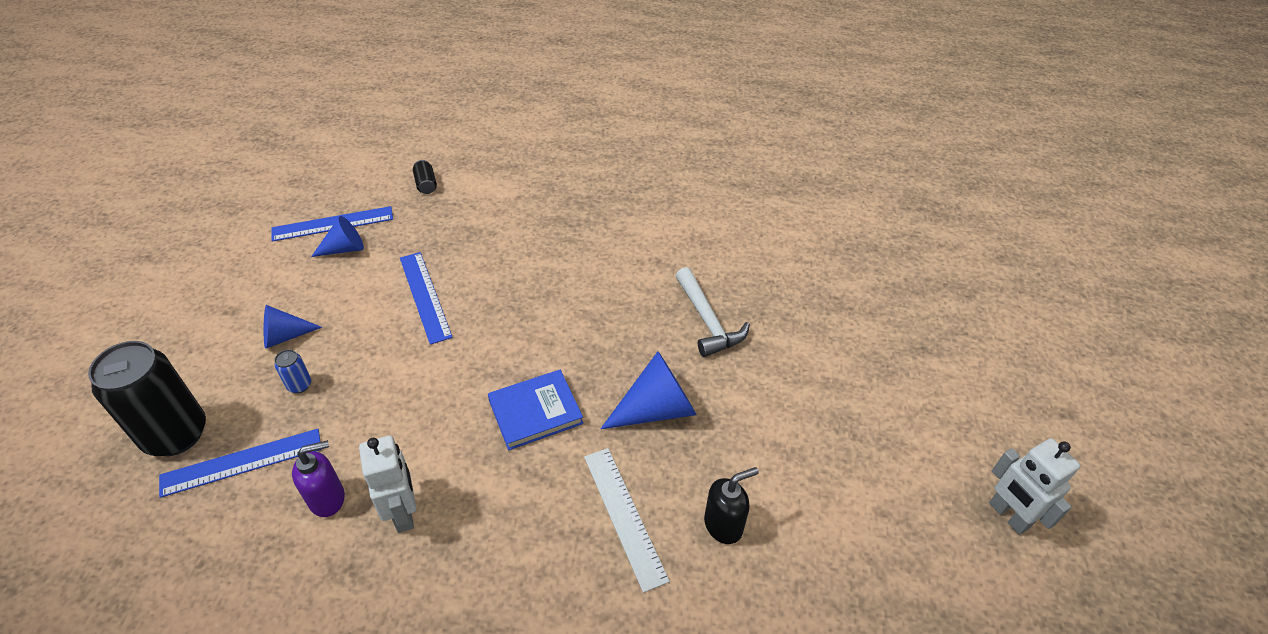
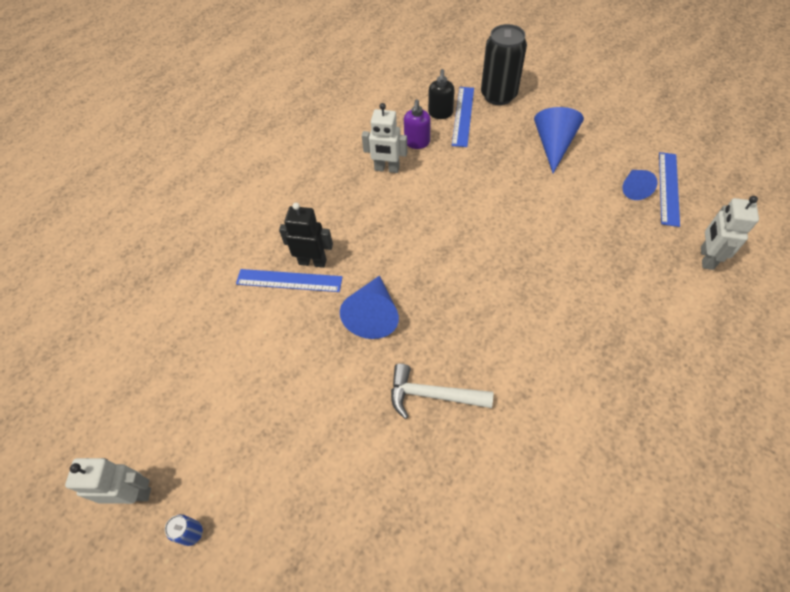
camera: 125 degrees right, 10 degrees up
blue cone [264,305,322,349] -> blue cone [534,107,584,173], size x1.58
blue can [274,350,311,393] -> blue can moved to [165,514,203,546]
blue ruler [400,252,453,345] -> blue ruler moved to [236,269,342,292]
black can [413,160,437,194] -> white robot [701,196,759,270]
blue book [488,370,583,450] -> none
white ruler [584,448,670,593] -> black robot [279,203,333,268]
black soap dispenser [704,467,759,544] -> black soap dispenser moved to [428,69,455,119]

